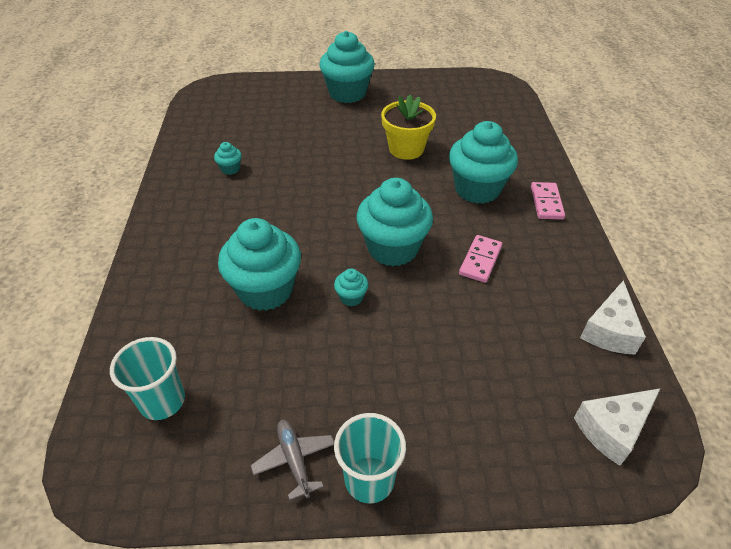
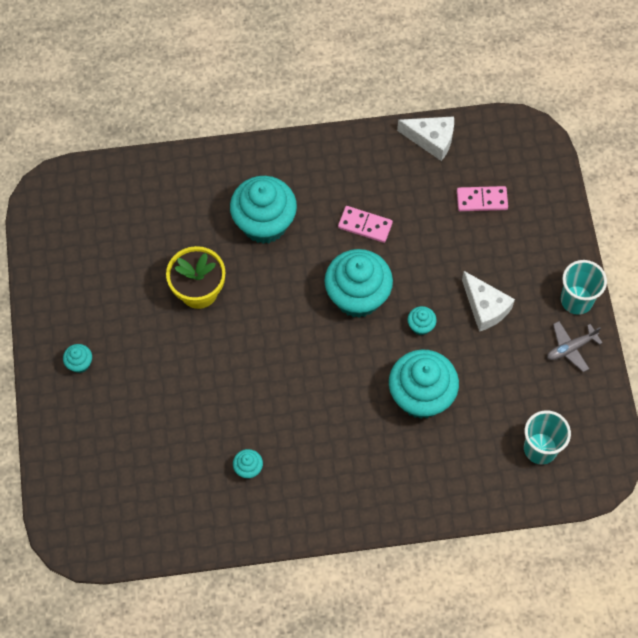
camera: 95 degrees left, 20 degrees up
turquoise cupcake [319,31,375,103] -> turquoise cupcake [63,344,92,373], size x0.43
pink domino [531,182,565,220] -> pink domino moved to [457,186,508,211]
white cheese [574,388,661,466] -> white cheese moved to [462,271,515,332]

